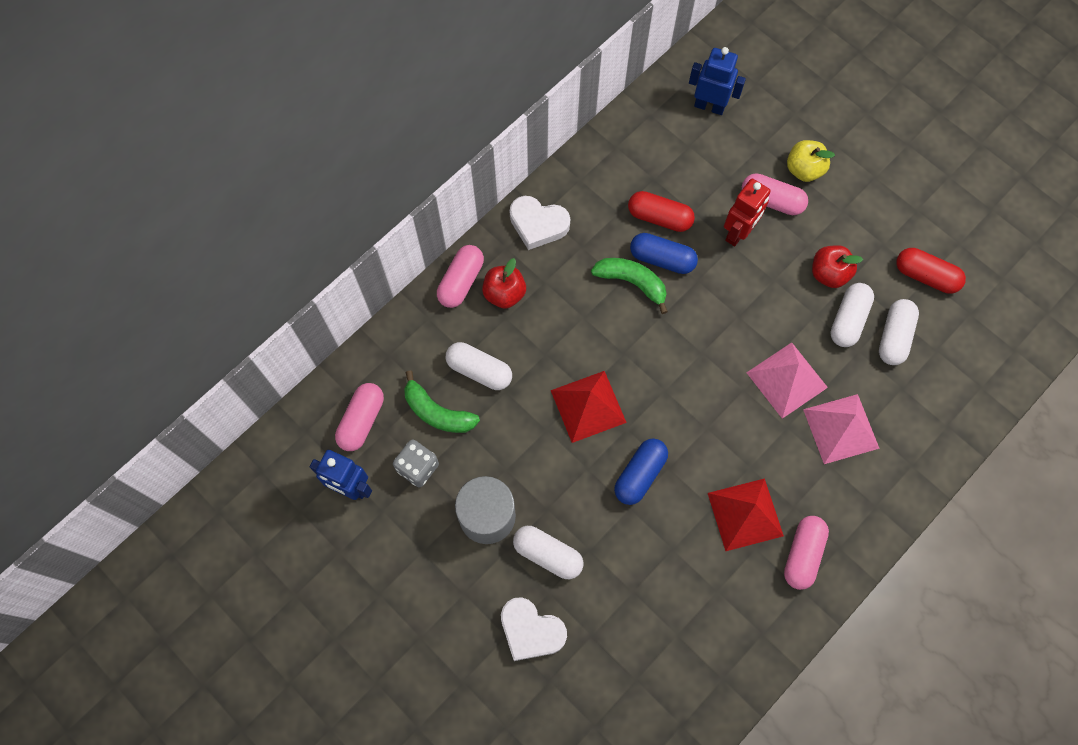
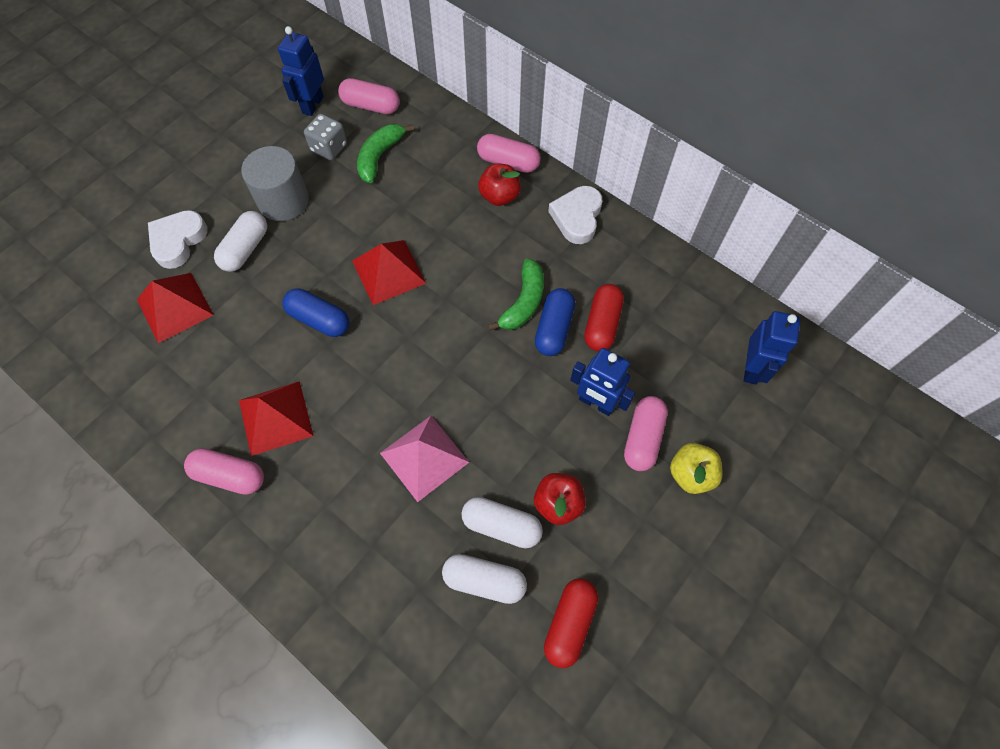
camera: 85 degrees right, 5 degrees down
white capsule [446,342,512,390] -> none
red robot [724,178,771,247] -> blue robot [570,348,635,416]
pink pyramid [803,394,880,464] -> none
none -> red pyramid [137,273,214,343]

